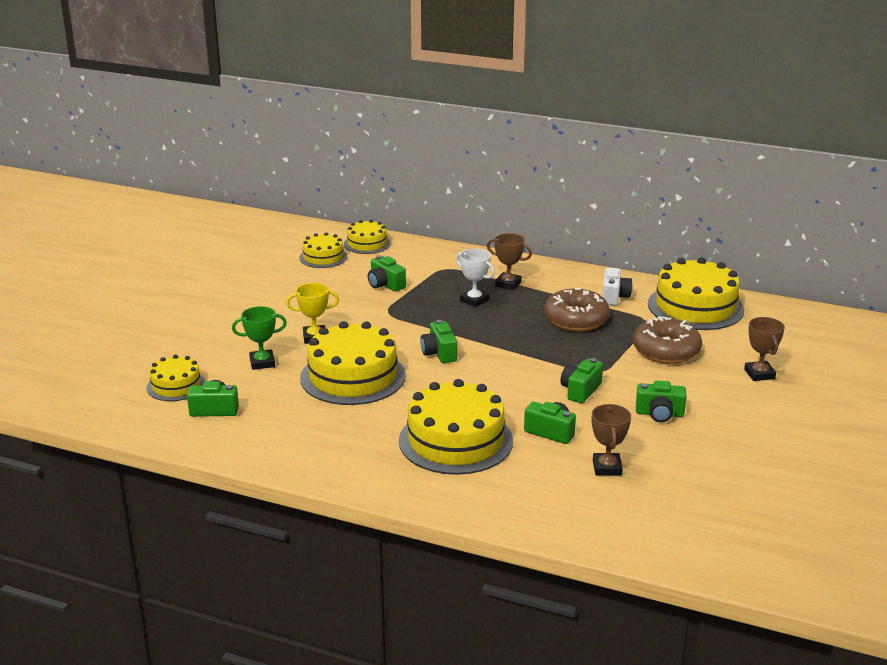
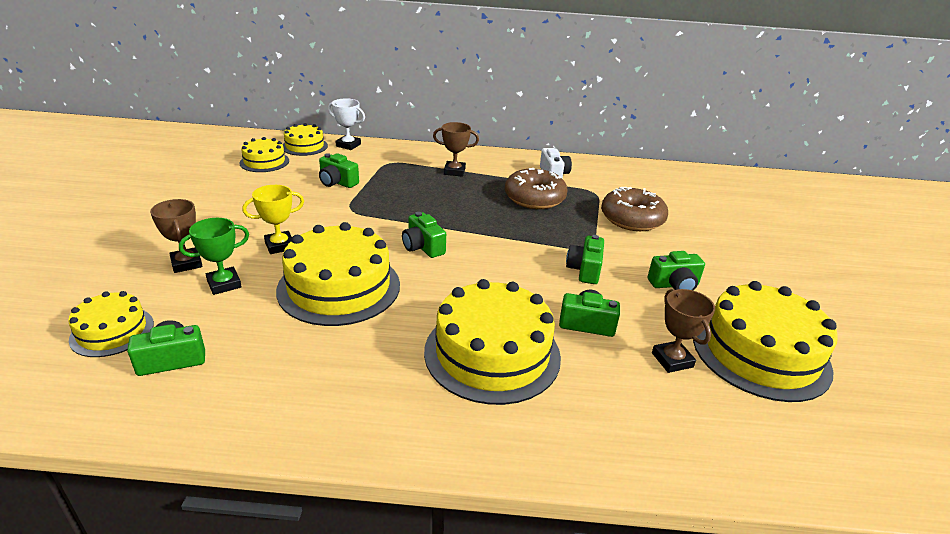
camera: 20 degrees left, 5 degrees up
white trophy [456,249,495,307] -> white trophy moved to [328,98,365,150]
yellow cake [648,257,744,330] -> yellow cake moved to [693,281,838,402]
brown trophy [744,317,785,381] -> brown trophy moved to [150,199,203,273]

